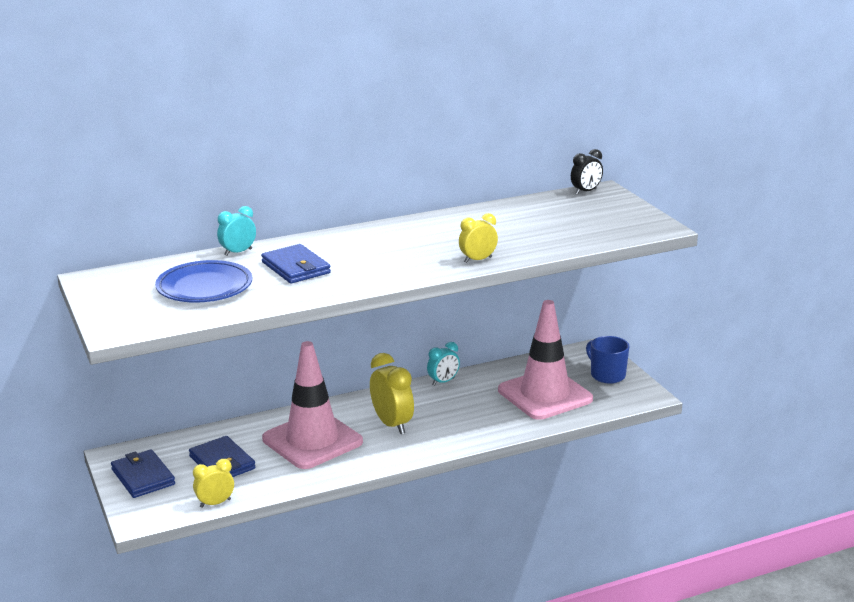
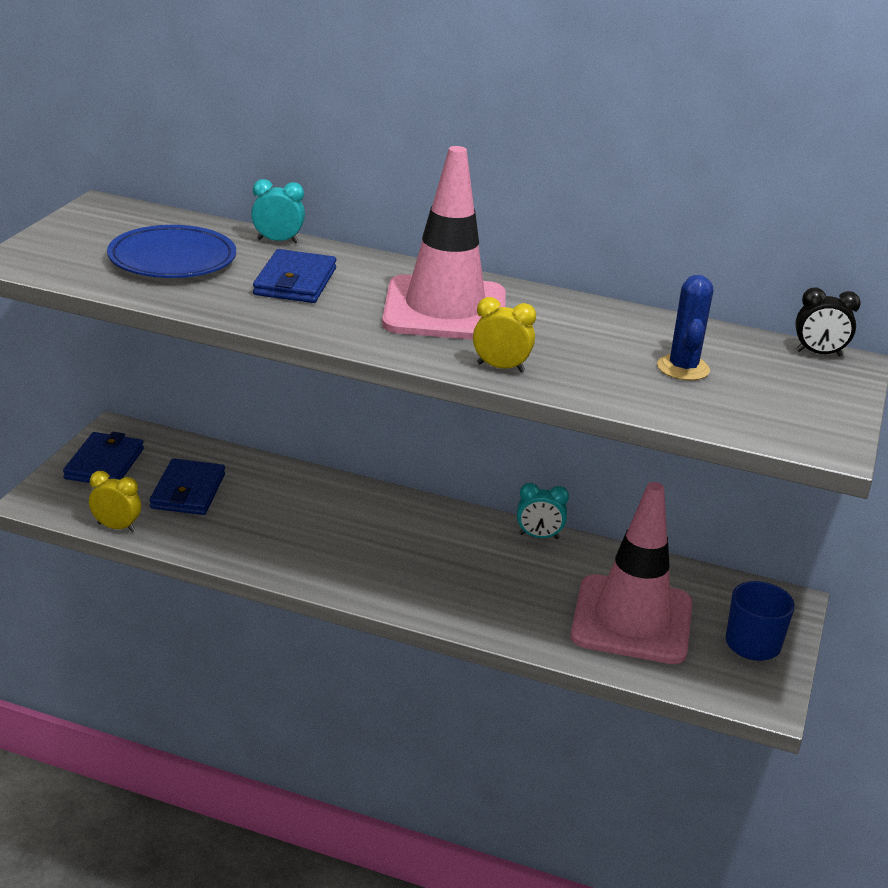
camera: 40 degrees right, 5 degrees up
pink traffic cone [262,341,363,469] -> pink traffic cone moved to [382,146,506,340]
yellow clock [370,353,414,434] -> none
none -> blue cactus [657,275,713,380]

